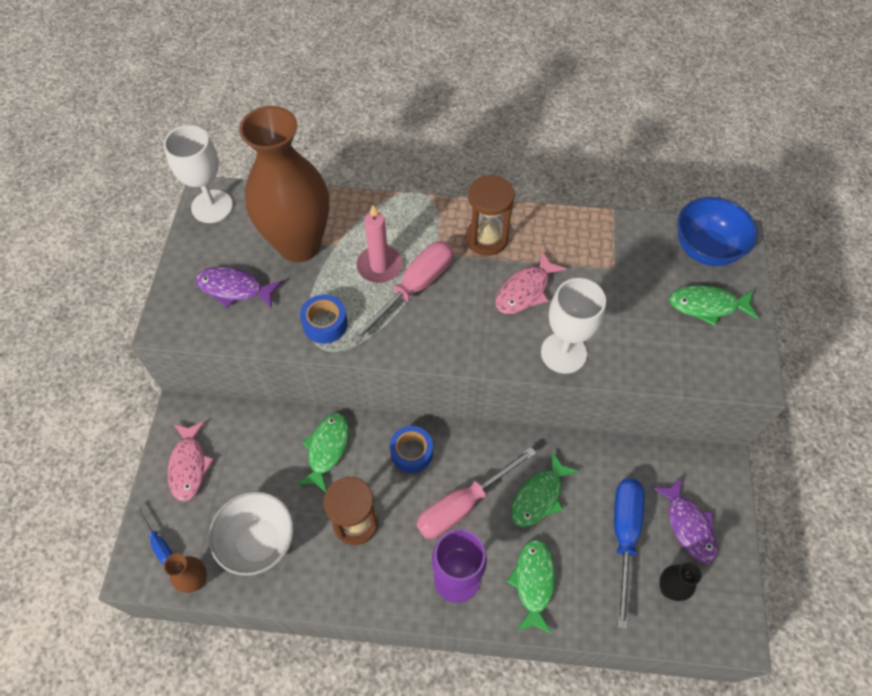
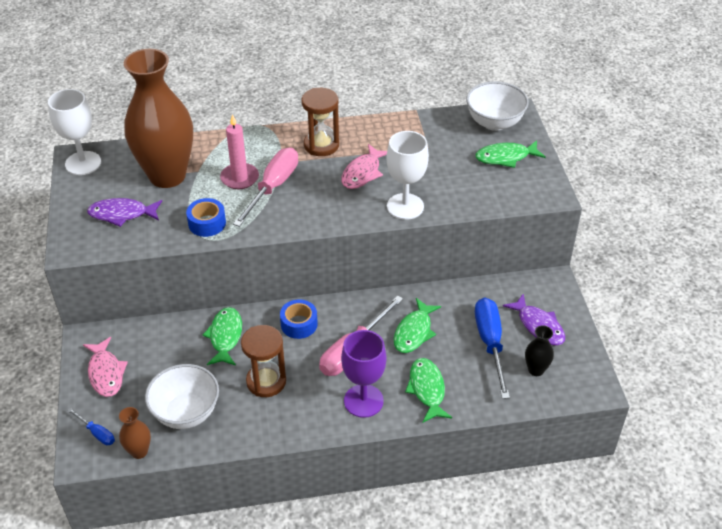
camera: 15 degrees left, 15 degrees down
blue bowl [677,197,758,266] -> white bowl [466,81,529,131]

